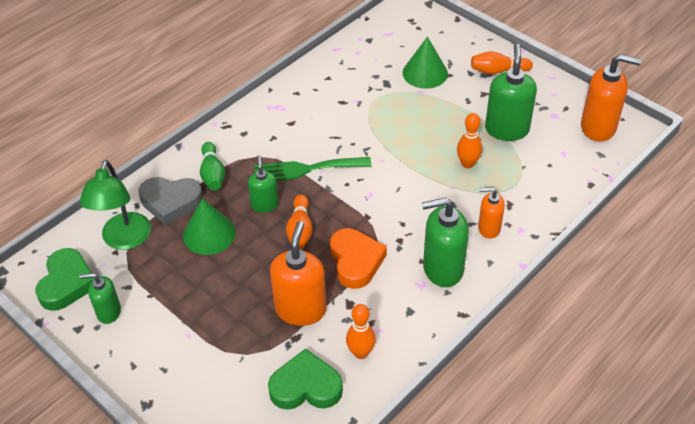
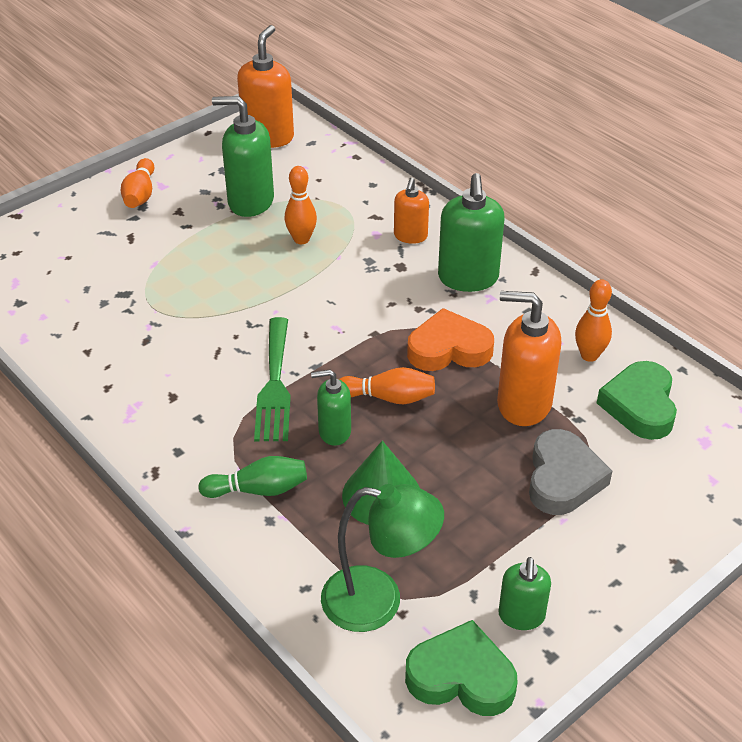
camera: 85 degrees left, 5 degrees down
grey heart [139,177,203,225] -> grey heart moved to [529,429,612,515]
green cone [403,37,448,89] -> none

